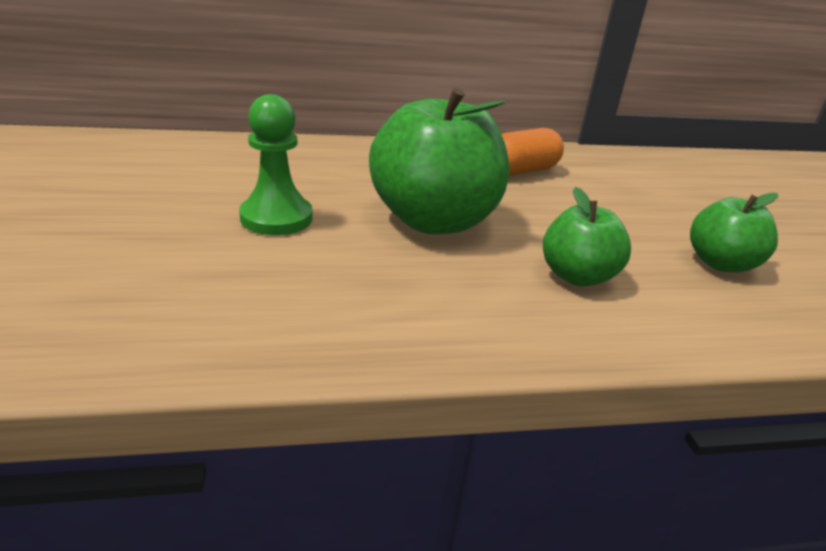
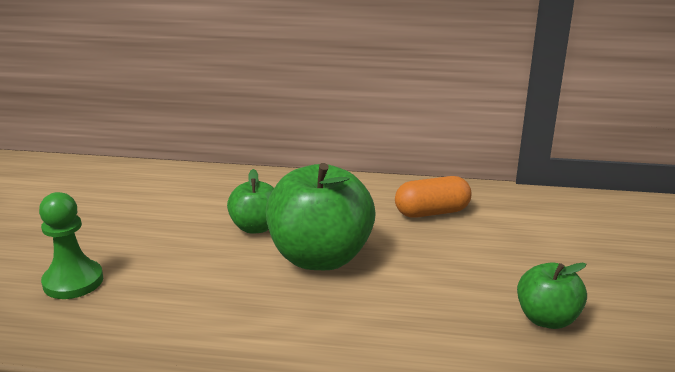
camera: 20 degrees right, 5 degrees down
green pawn [239,94,313,235] -> green pawn moved to [39,192,103,299]
green apple [543,187,631,286] -> green apple moved to [227,169,274,233]

